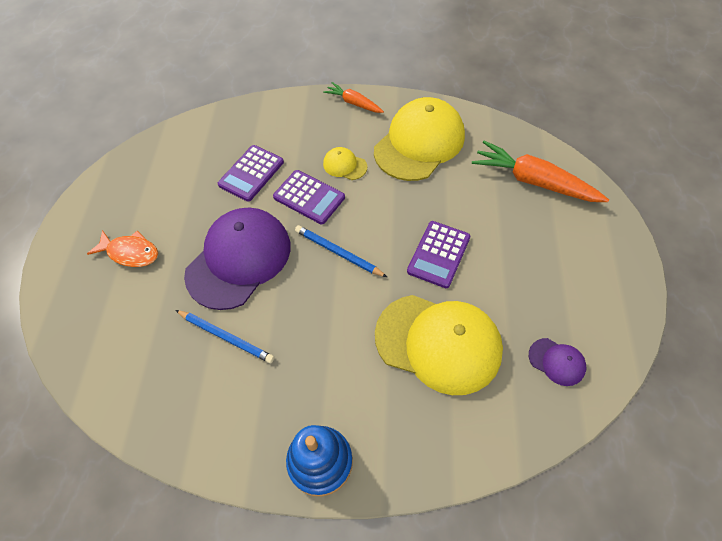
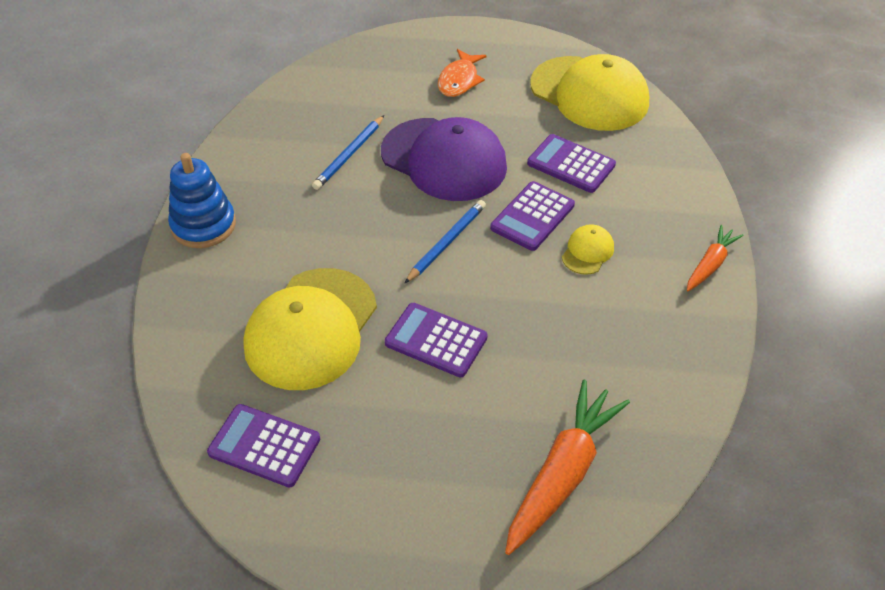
camera: 90 degrees right, 10 degrees down
yellow cap [374,97,465,181] -> yellow cap moved to [530,54,649,131]
purple cap [529,338,586,386] -> purple calculator [207,404,320,487]

